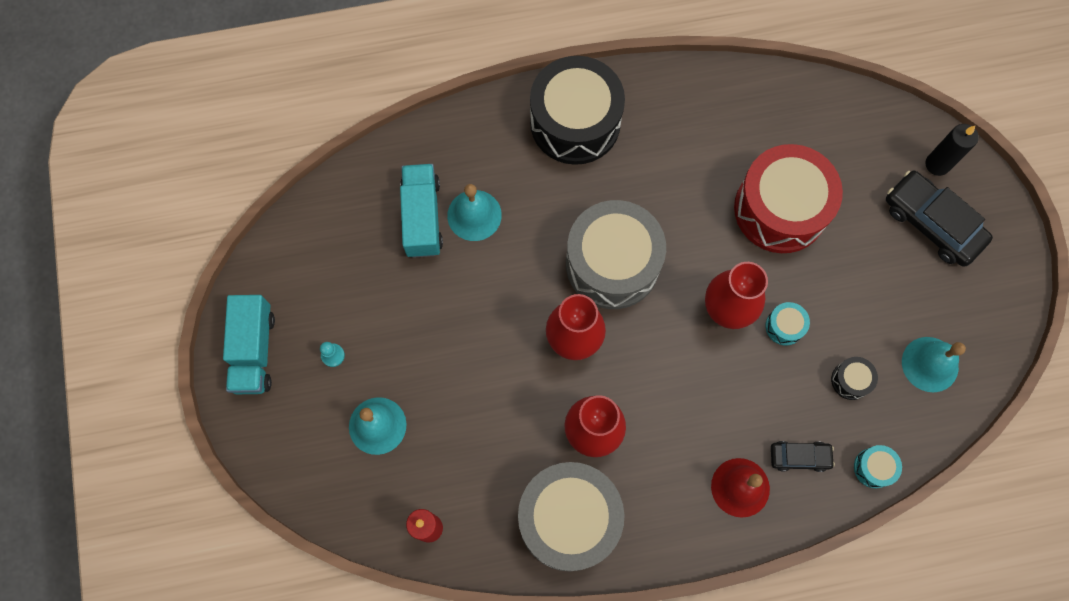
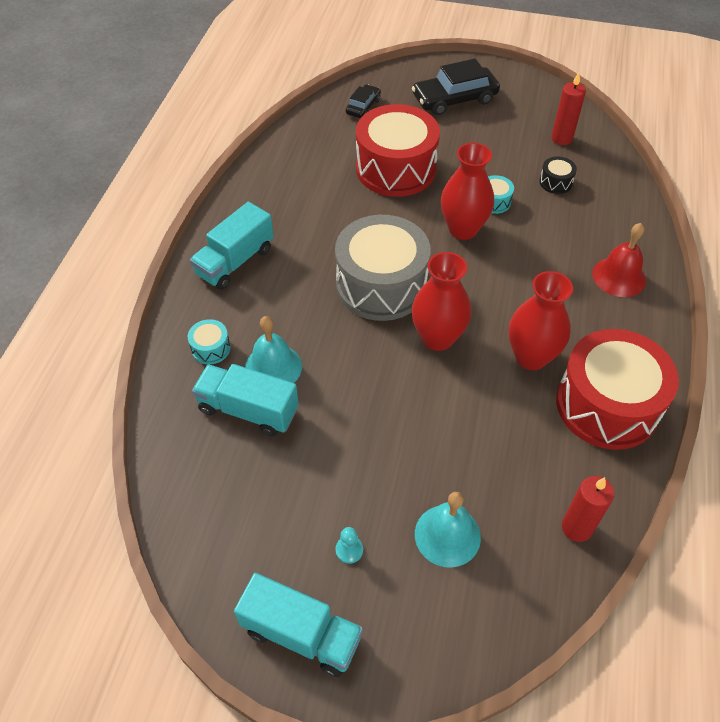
camera: 65 degrees left, 20 degrees down
grey drum [518,462,624,571] -> red drum [556,329,679,450]
black drum [530,56,625,165] -> turquoise truck [190,202,274,290]
black car [771,441,835,472] -> black car moved to [346,84,381,118]
turquoise drum [854,445,902,488] -> turquoise drum moved to [188,319,231,364]
turquoise bell [902,337,966,392] -> red candle [551,73,586,145]
black candle [925,124,979,176] -> none

